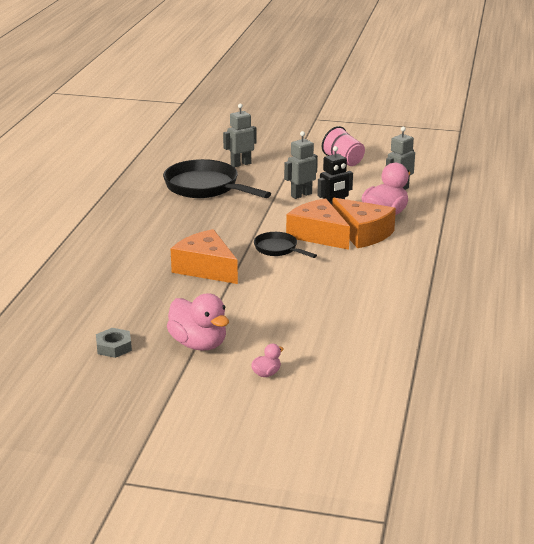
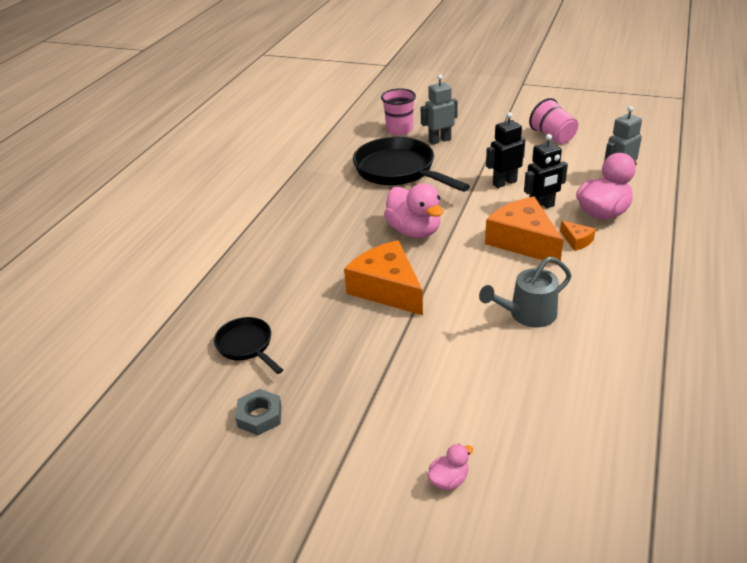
camera: 10 degrees right, 10 degrees up
pink duck [167,293,229,351] -> pink duck moved to [384,183,443,238]
black pan [254,232,317,258] -> black pan moved to [214,317,283,374]
grey robot [284,131,318,199] -> black robot [486,112,526,188]
orange cheese [332,198,396,248] -> orange cheese [560,221,596,251], size x0.44
none -> pink cup [381,88,416,135]
none -> grey watering can [479,256,572,327]

